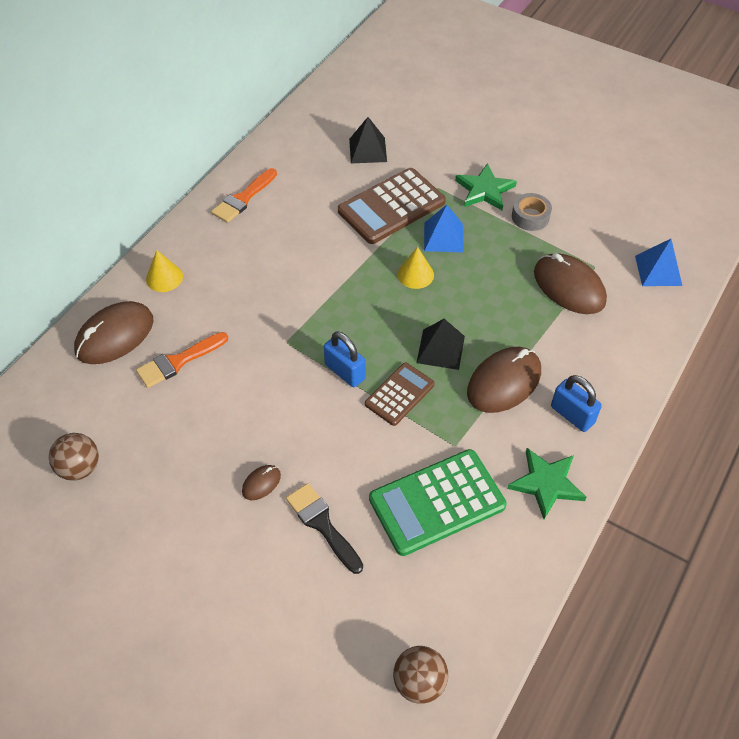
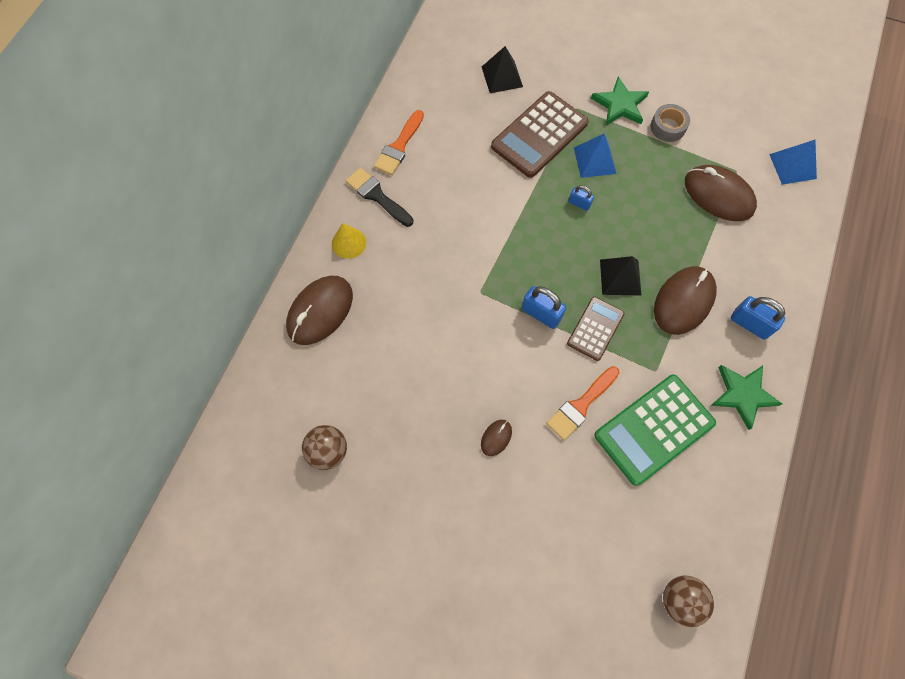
camera: 10 degrees left, 15 degrees up
orange brush [136,332,228,388] -> orange brush moved to [546,366,619,440]
black brush [286,483,363,574] -> black brush moved to [346,168,413,227]
yellow cone [398,247,434,289] -> blue padlock [568,185,594,211]

